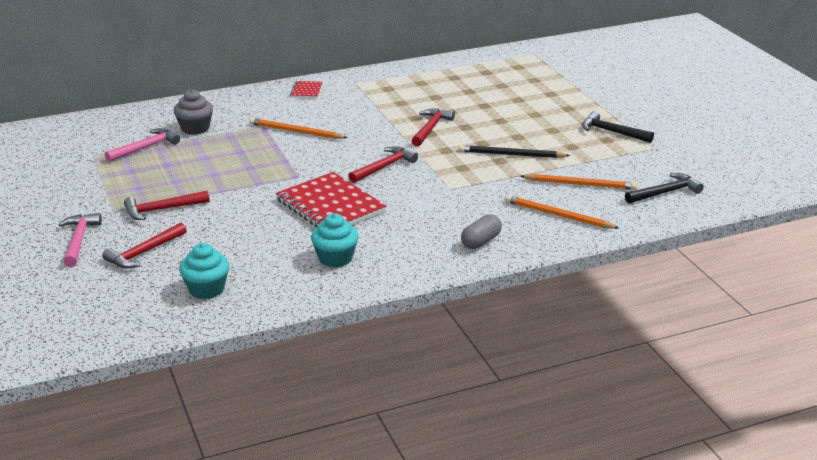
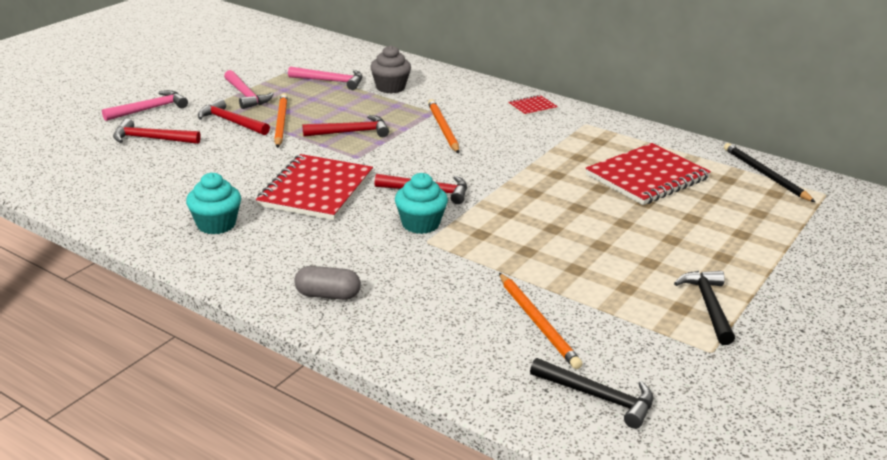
camera: 55 degrees right, 0 degrees up
turquoise cupcake [179,243,229,299] -> turquoise cupcake moved to [395,173,448,234]
red hammer [412,108,455,146] -> red hammer moved to [303,115,389,137]
black pencil [459,145,571,158] -> black pencil moved to [724,143,815,202]
orange pencil [505,195,619,229] -> orange pencil moved to [274,93,288,148]
none -> pink hammer [224,70,274,109]
none -> red notebook [586,143,711,205]

